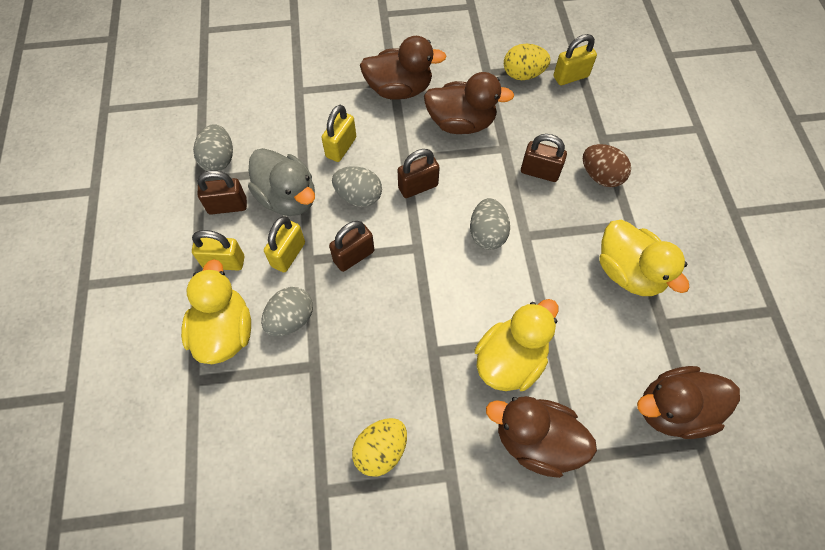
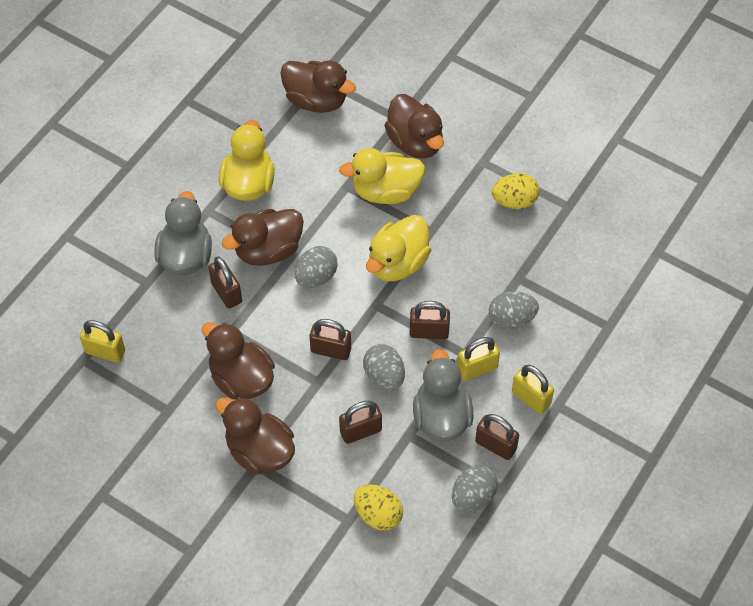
camera: 140 degrees left, 5 degrees down
yellow duck [181,259,251,364] -> yellow duck moved to [366,215,431,281]
yellow padlock [321,105,356,162] -> brown padlock [339,401,382,444]
yellow egg [504,44,550,80] -> yellow egg moved to [354,484,403,531]
brown egg [583,144,631,187] -> grey duck [154,191,212,275]
none -> brown duck [222,209,304,266]

